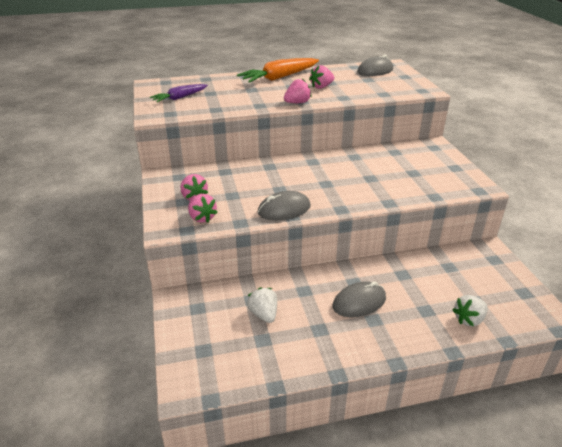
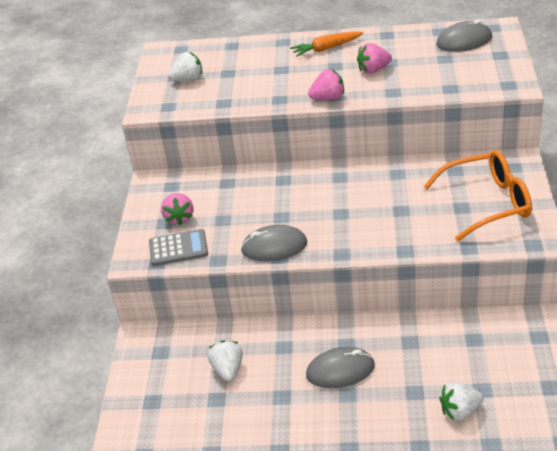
camera: 20 degrees right, 5 degrees up
purple carrot [150,84,208,102] -> white strawberry [168,52,202,81]
pink strawberry [188,194,218,223] -> grey calculator [149,229,208,266]
orange carrot [237,58,319,83] -> orange carrot [290,31,363,57], size x0.61
none -> orange glasses [423,150,532,241]

